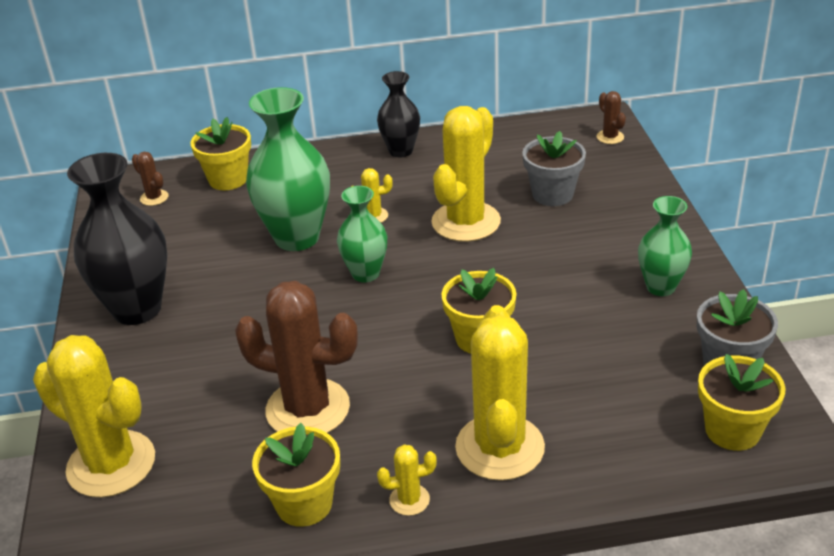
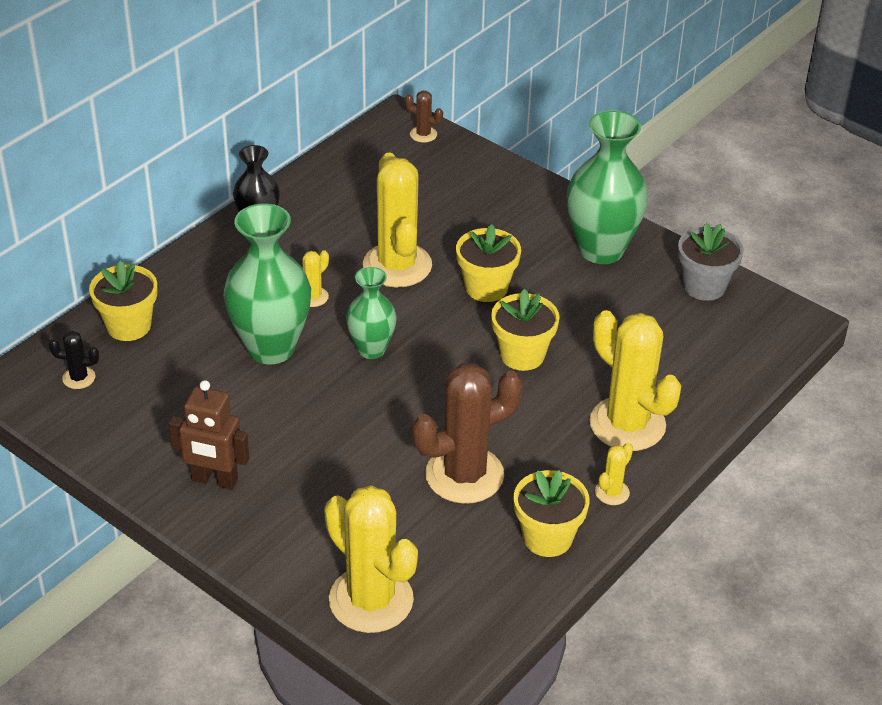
camera: 45 degrees left, 5 degrees up
yellow cactus [33,335,155,498] -> yellow cactus turned 60 degrees clockwise [324,485,418,633]
black vase [67,153,167,325] -> brown robot [169,380,250,490]
brown cactus [132,152,168,206] -> black cactus [49,331,99,389]
grey flower pot [522,131,586,206] -> none
green vase [638,196,692,296] -> green vase [567,110,648,264], size x1.71
yellow flower pot [698,354,785,451] -> yellow flower pot moved to [456,224,521,302]

